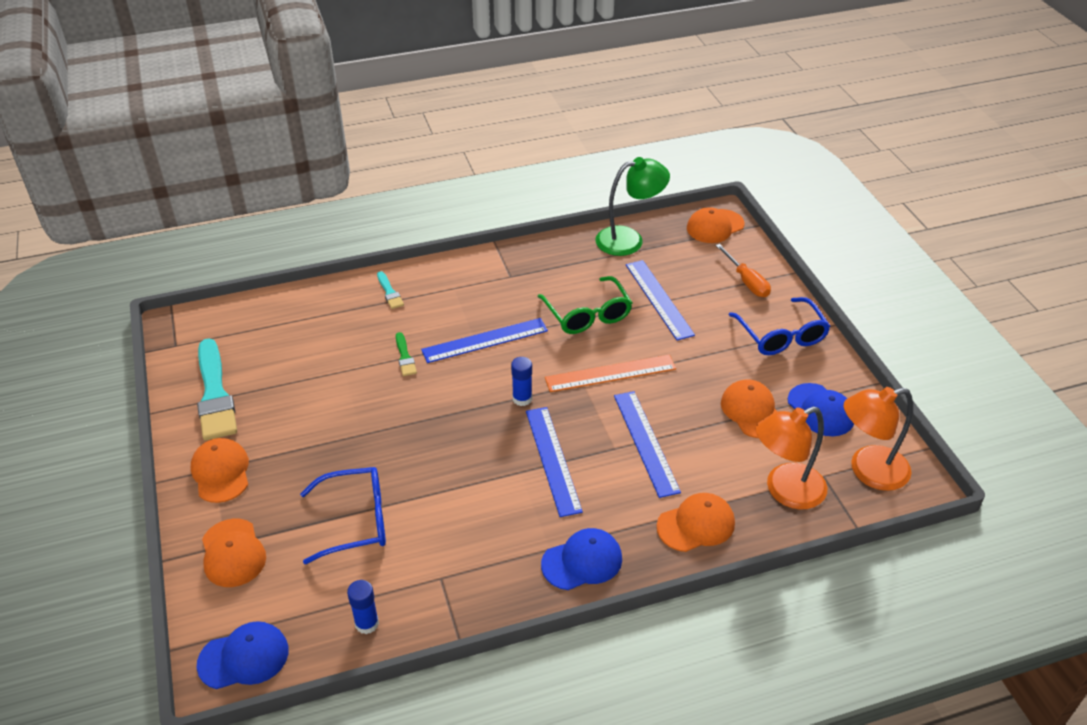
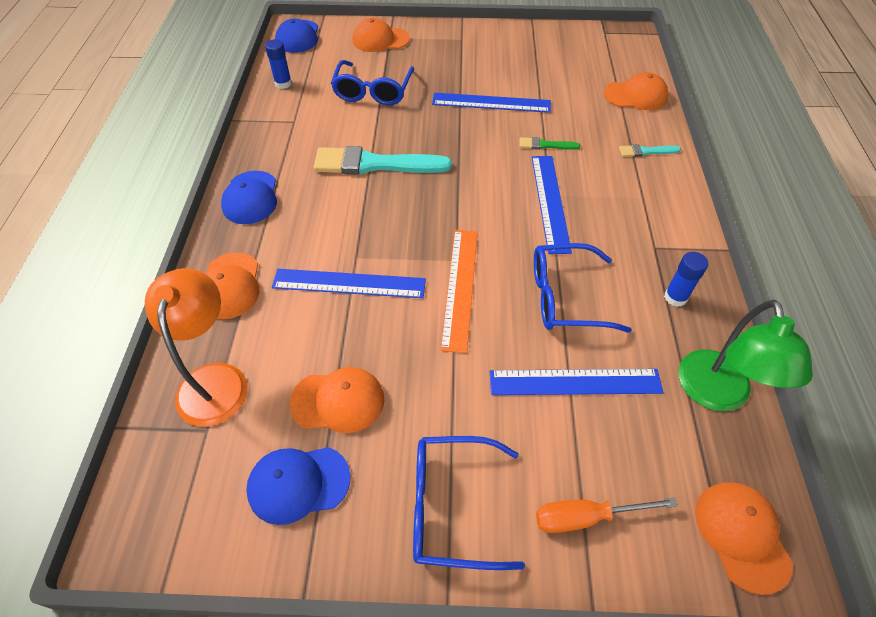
camera: 110 degrees right, 10 degrees up
orange cap [191,438,249,503] -> orange cap moved to [604,72,668,110]
turquoise brush [197,339,237,440] -> turquoise brush moved to [313,146,452,175]
blue glue stick [511,357,532,406] -> blue glue stick moved to [664,252,708,307]
blue ruler [526,407,583,517] -> blue ruler moved to [432,93,551,113]
green glasses [537,276,632,334] -> blue glasses [534,243,632,333]
orange lamp [844,387,913,491] -> none

